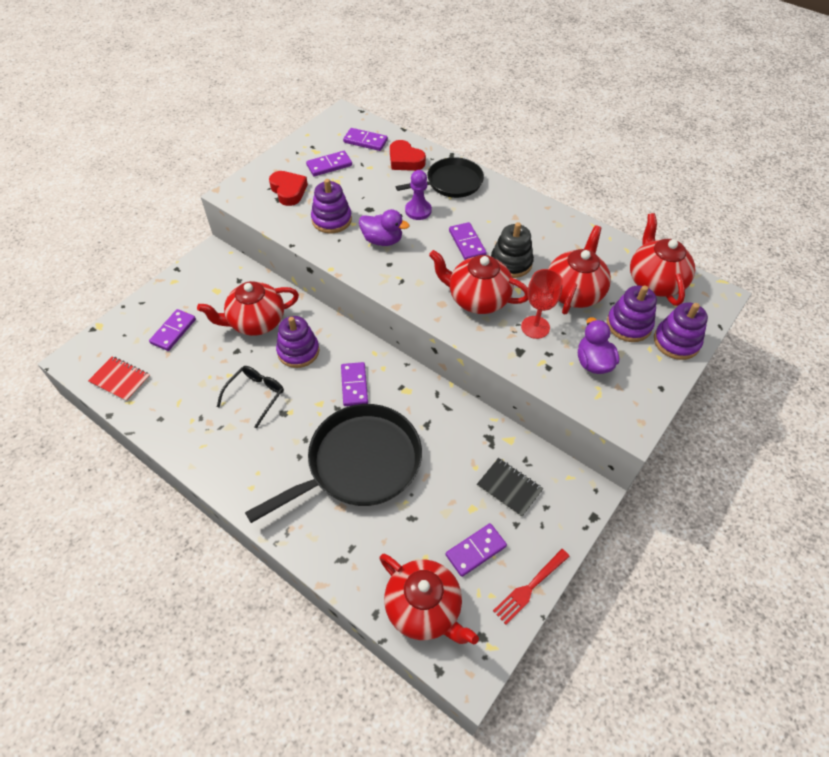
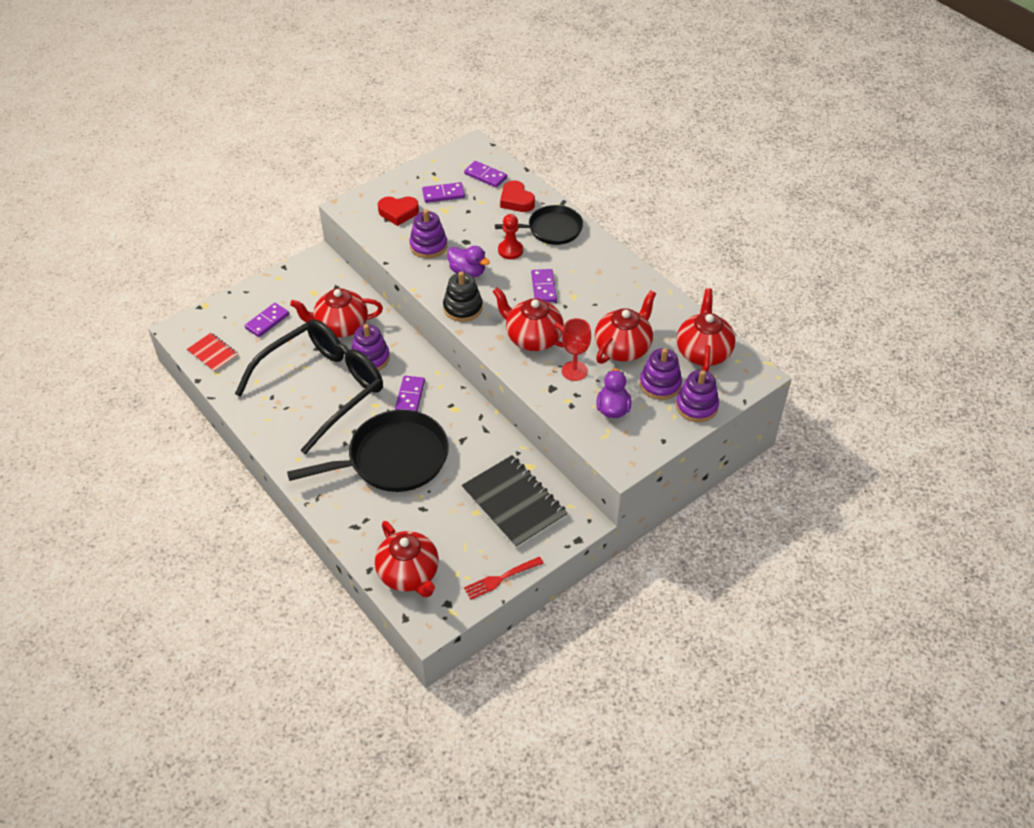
camera: 15 degrees right, 5 degrees down
black glasses [217,366,284,428] -> black glasses [235,319,383,454], size x2.46
red heart [269,171,308,206] -> red heart turned 105 degrees clockwise [378,196,419,226]
purple pawn [405,170,432,220] -> red pawn [498,214,523,259]
purple domino [445,523,507,577] -> none
black notebook [477,458,543,517] -> black notebook [462,455,568,549], size x1.88
black stacking toy [491,222,534,278] -> black stacking toy moved to [443,271,483,322]

